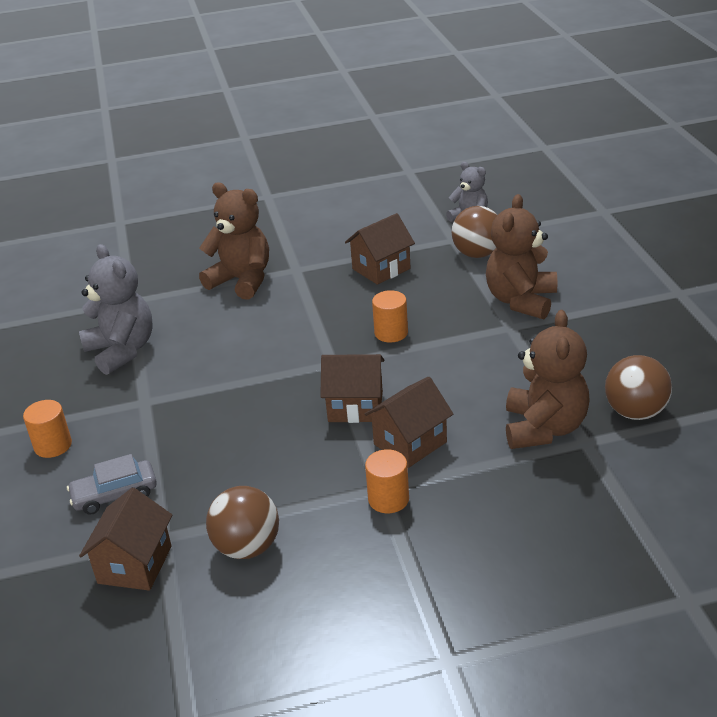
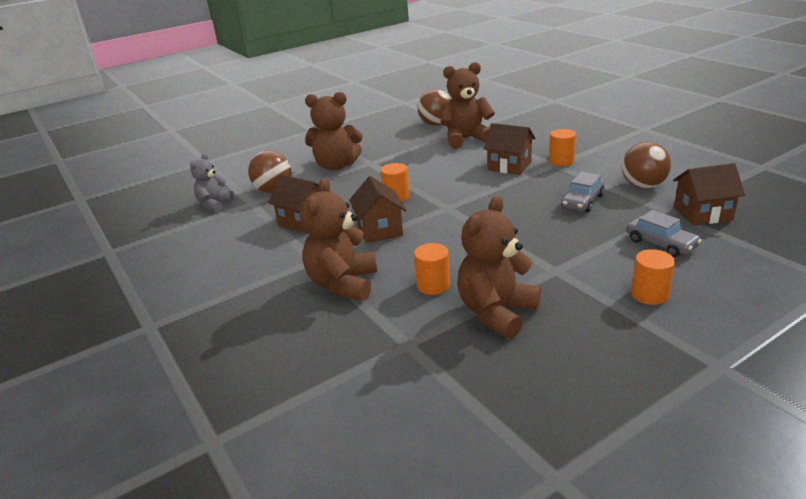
camera: 110 degrees left, 5 degrees down
grey teddy bear [79,244,153,375] -> brown teddy bear [457,196,541,339]
brown house [320,354,384,423] -> brown house moved to [349,176,406,243]
none -> orange cylinder [414,243,450,295]
none -> grey car [561,172,605,212]

